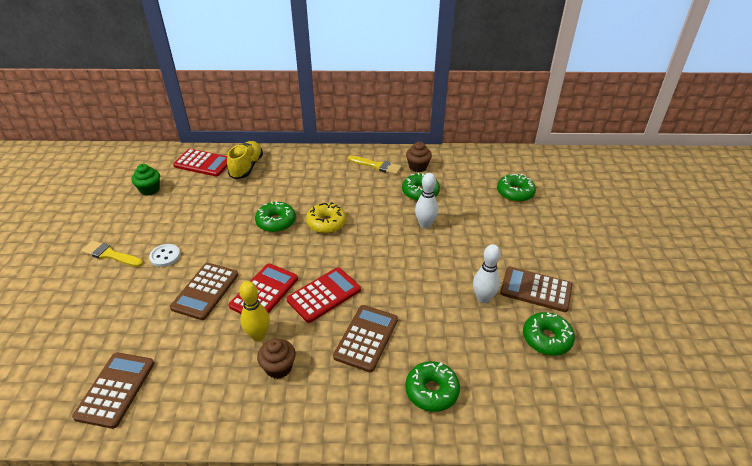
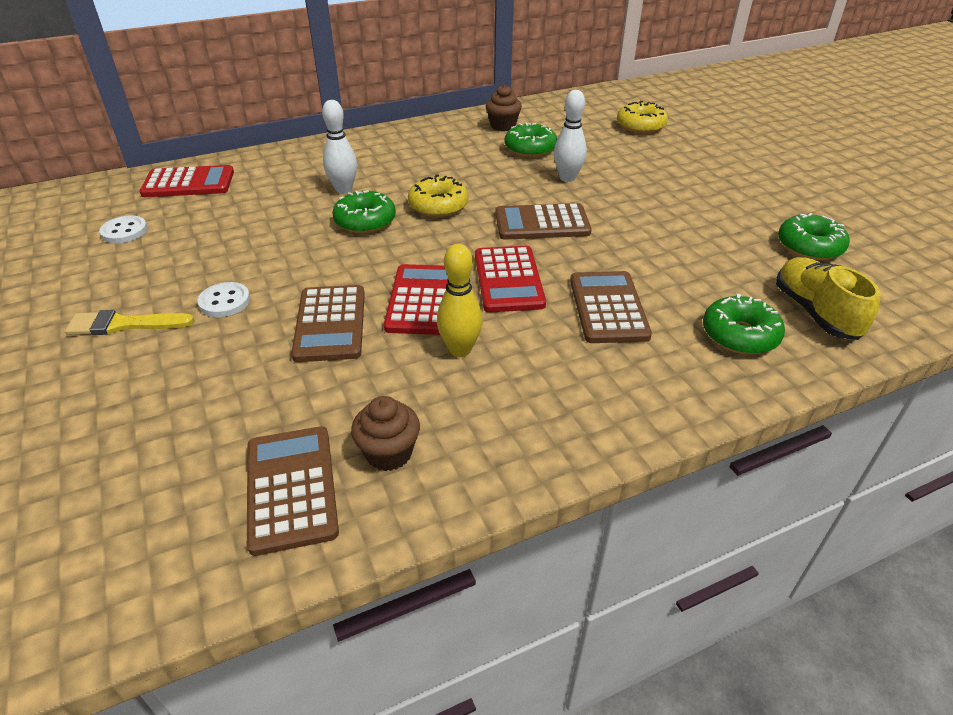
camera: 25 degrees left, 0 degrees up
green cupcake [132,164,160,196] -> white button [99,215,148,243]
yellow shoe [227,141,263,179] -> yellow shoe moved to [776,257,881,340]
brown cupcake [257,338,296,379] -> brown cupcake moved to [351,396,420,471]
red calculator [286,267,361,323] -> red calculator turned 150 degrees clockwise [475,246,546,312]
yellow brush [348,155,402,175] -> none
white bowling pin [473,244,501,303] -> white bowling pin moved to [322,100,357,193]
green donut [497,174,536,202] -> yellow donut [617,101,668,134]
brown calculator [500,267,573,312] -> brown calculator moved to [495,203,592,240]

